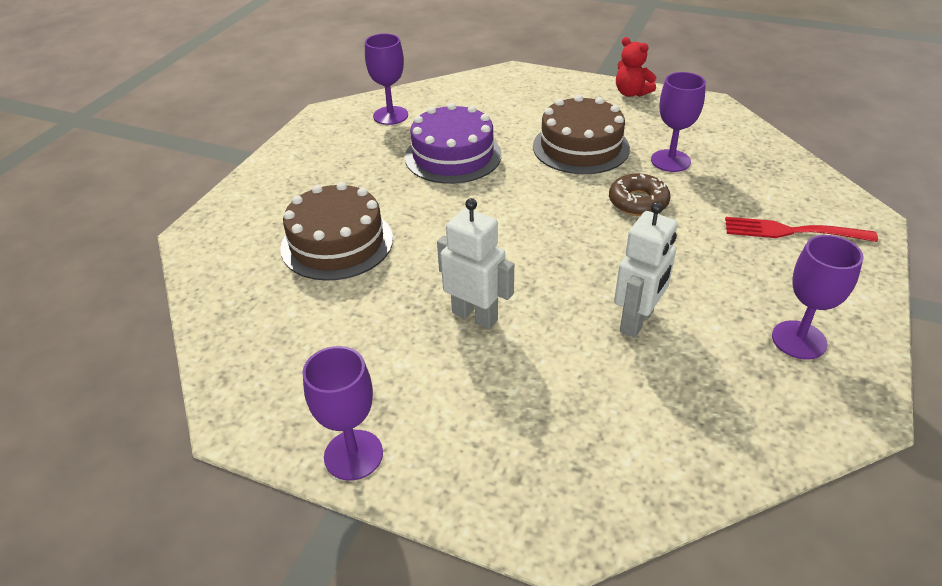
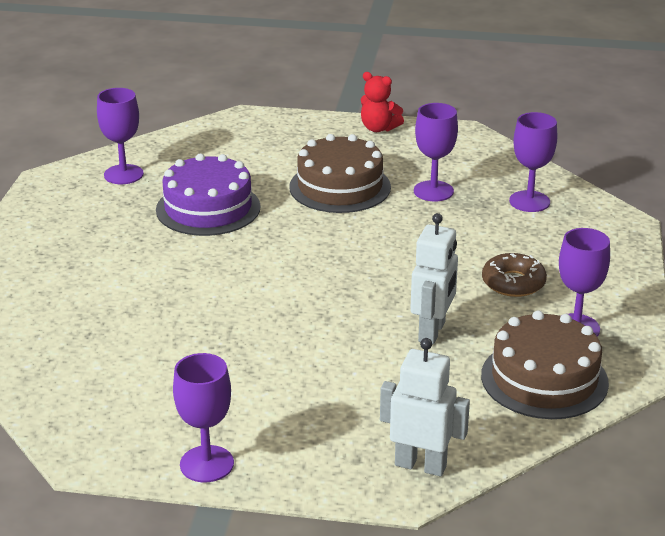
camera: 15 degrees left, 10 degrees down
brown cake [280,182,393,281] -> brown cake moved to [481,311,609,419]
white robot [437,198,514,329] -> white robot moved to [380,338,470,476]
brown donut [609,173,670,216] -> brown donut moved to [482,253,547,297]
red fork [725,217,878,242] -> none
none -> purple goblet [509,112,557,212]

